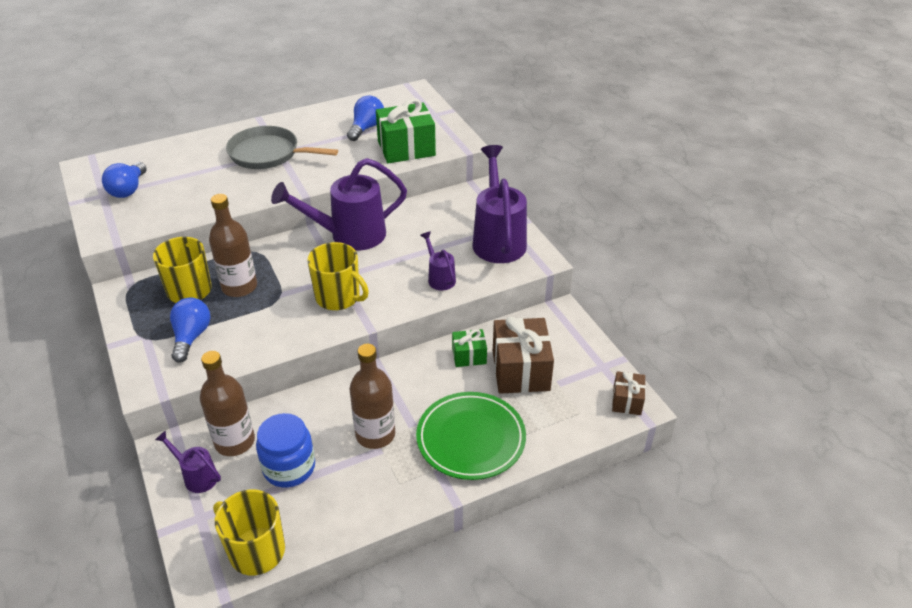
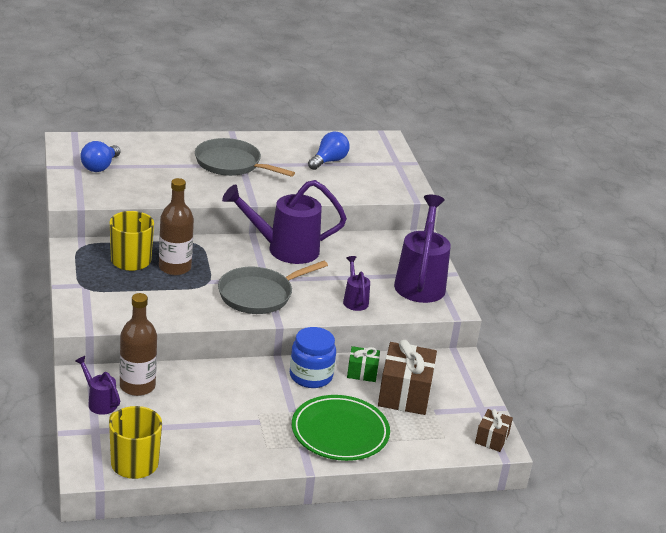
camera: 10 degrees right, 10 degrees down
blue light bulb [170,298,210,363] -> none
blue jar [256,413,315,488] -> blue jar moved to [290,327,336,388]
yellow mug [307,242,369,310] -> grey pan [218,261,328,314]
brown bottle [349,344,395,449] -> none
green gift [376,98,436,163] -> none

